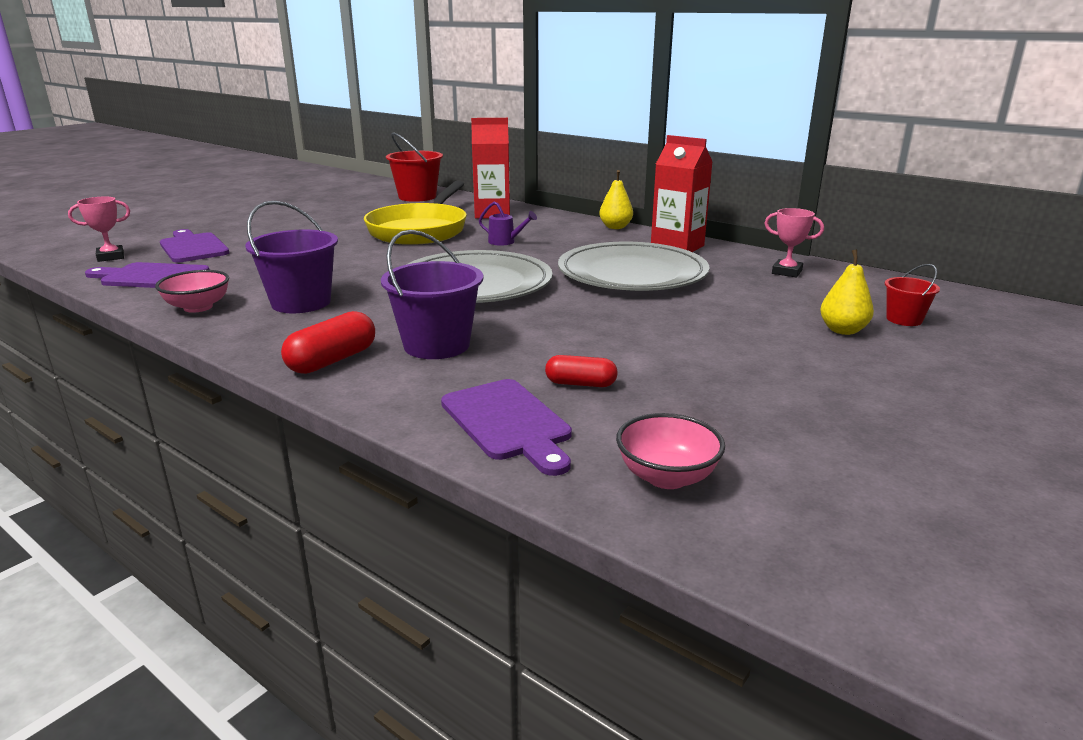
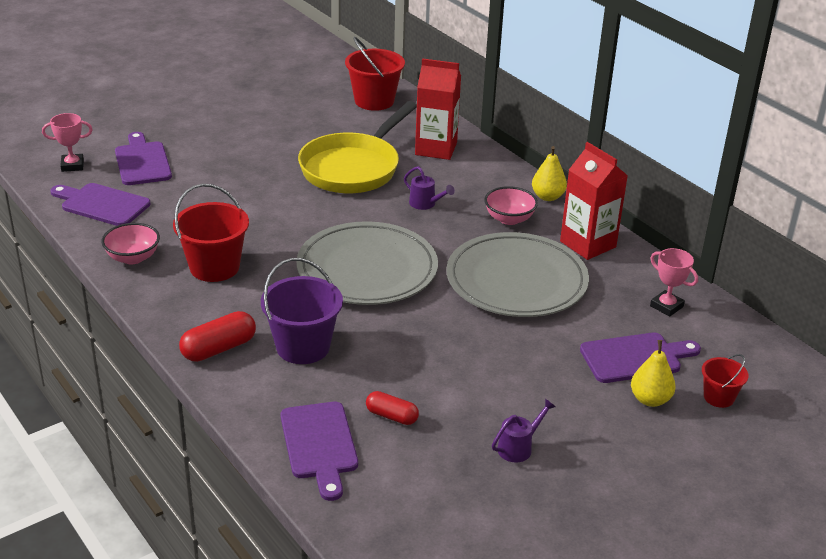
camera: 15 degrees right, 10 degrees up
purple bucket [245,201,338,313] -> red bucket [173,184,249,282]
pink bowl [616,413,725,489] -> pink bowl moved to [484,186,538,225]
none -> purple watering can [492,399,556,463]
none -> purple cutting board [580,332,701,383]

